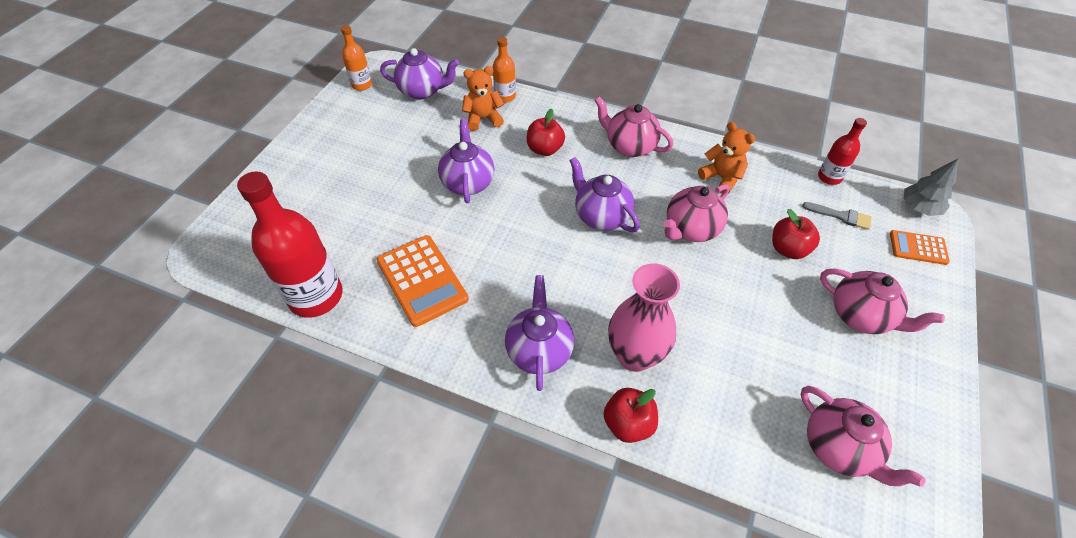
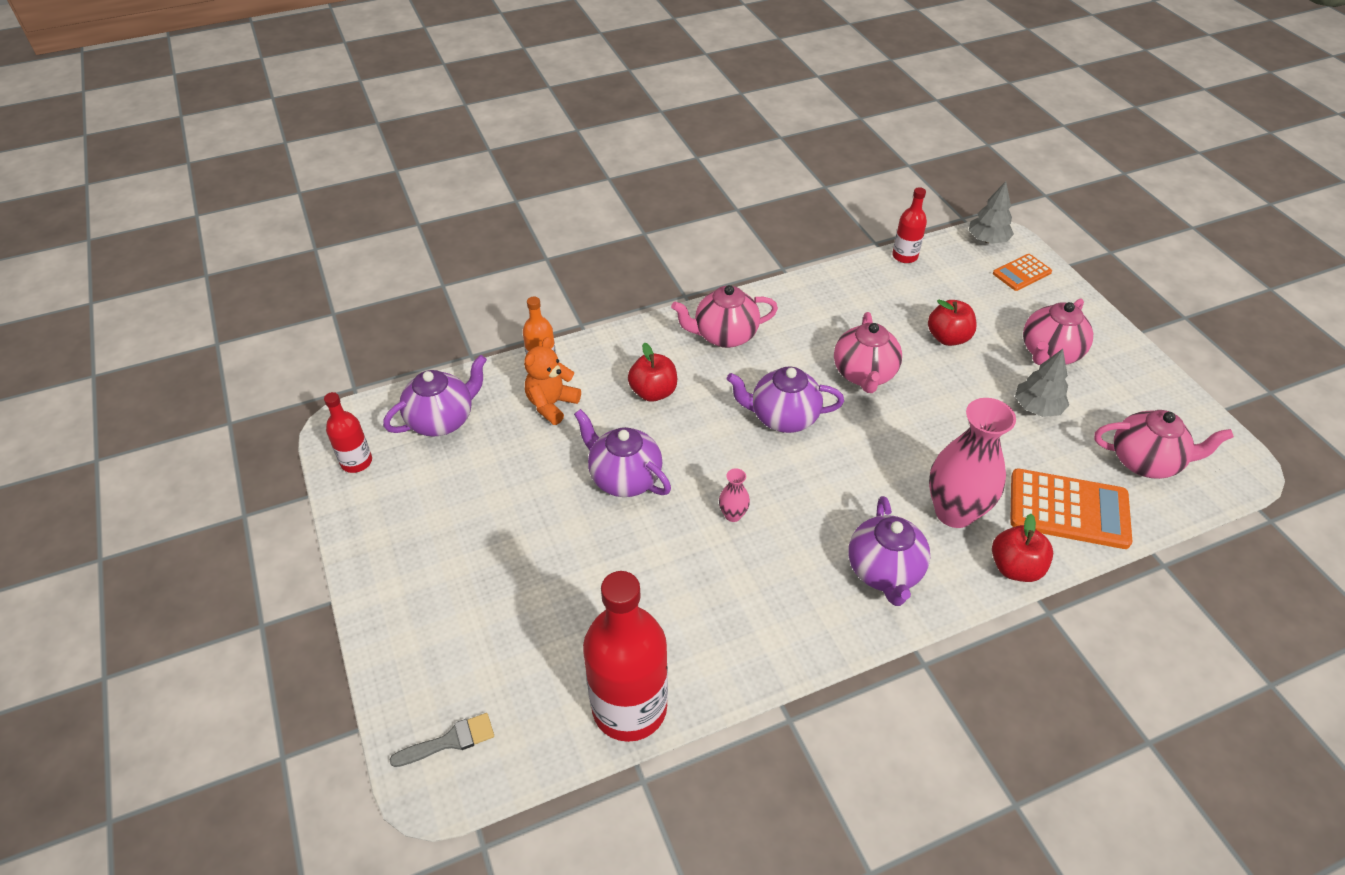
camera: 45 degrees left, 5 degrees down
orange bottle [341,25,372,91] -> red bottle [324,392,372,473]
orange calculator [377,235,469,327] -> orange calculator moved to [1010,468,1132,549]
purple teapot [505,275,574,391] -> purple teapot turned 135 degrees counterclockwise [848,496,930,606]
orange teddy bear [698,122,755,193] -> none
grey brush [802,202,872,230] -> grey brush moved to [389,713,494,767]
pink teapot [820,268,945,334] -> pink teapot turned 135 degrees clockwise [1023,299,1093,365]
none -> pink vase [719,468,750,522]
none -> grey tree [1015,349,1069,417]

